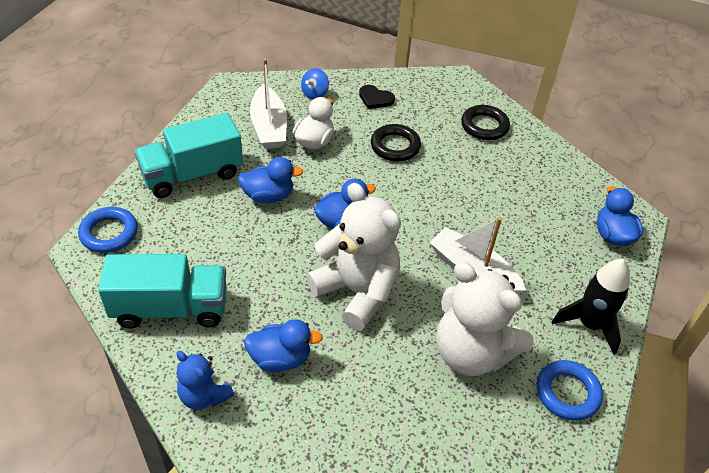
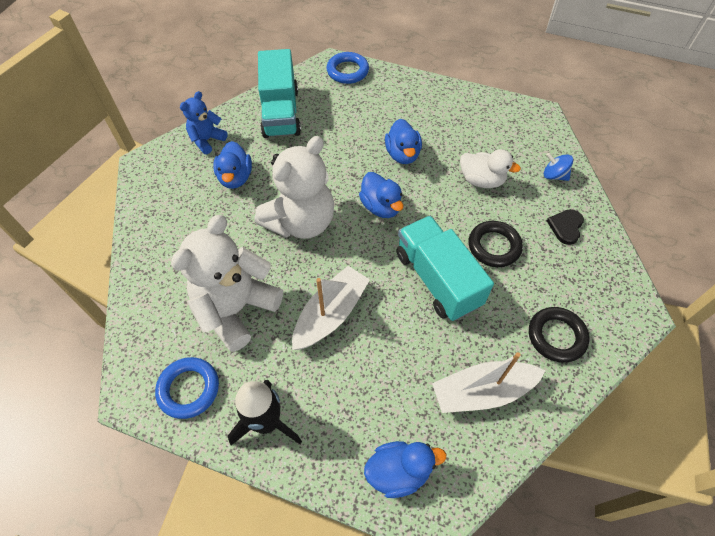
camera: 90 degrees right, 10 degrees up
turquoise truck [134,113,243,198] -> turquoise truck moved to [396,216,494,321]
white boat [250,59,287,149] -> white boat moved to [432,352,545,413]

